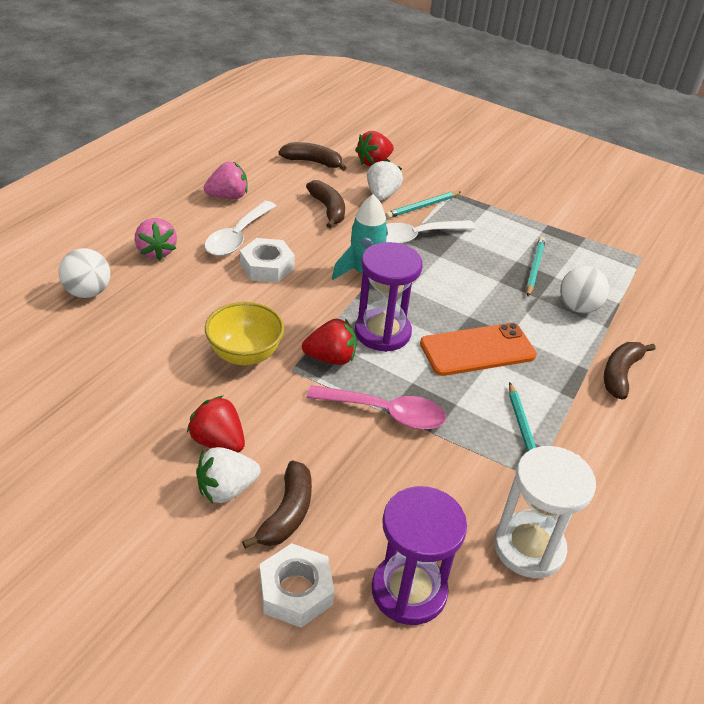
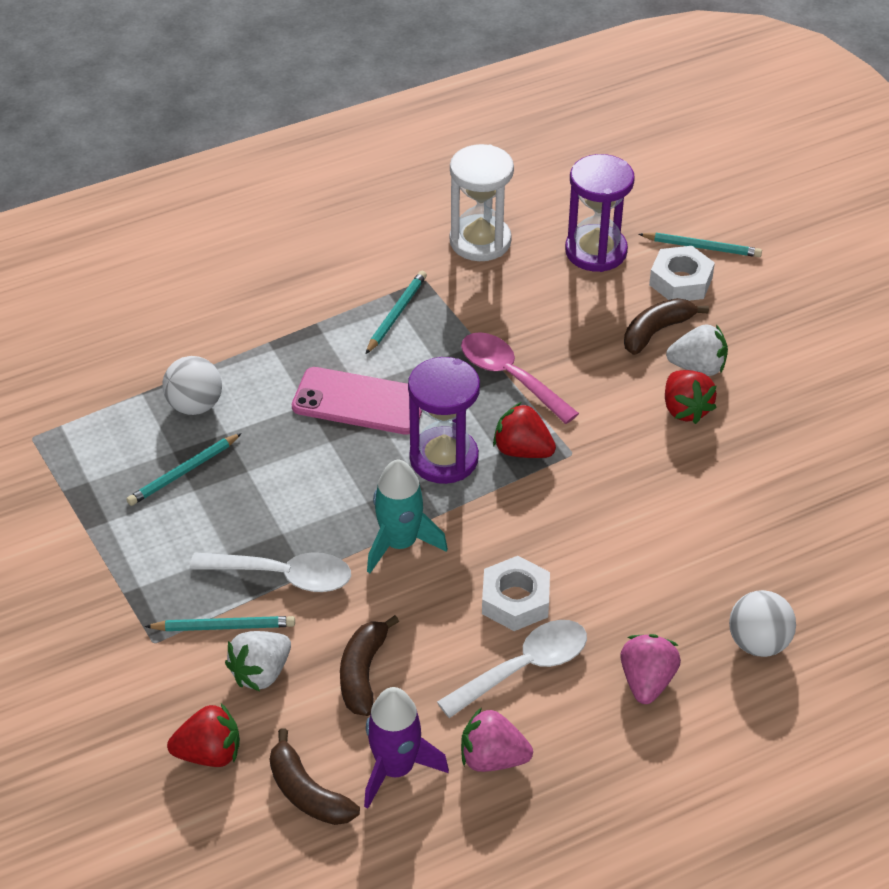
camera: 145 degrees left, 5 degrees up
yellow bowl [205,302,285,365] -> none
orange phone [420,323,537,376] -> pink phone [292,367,422,435]
brown banana [604,342,655,400] -> none
none -> purple rocket [364,687,449,809]
none -> turquoise pencil [638,233,762,257]

